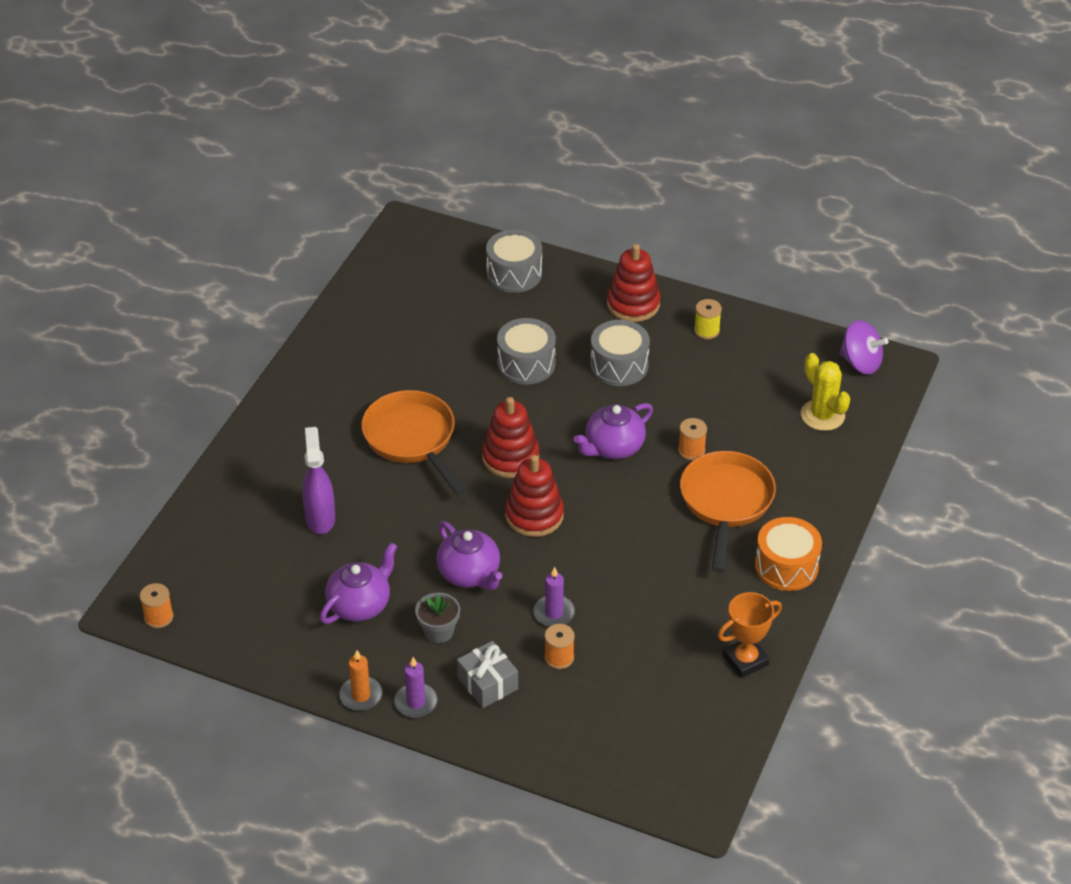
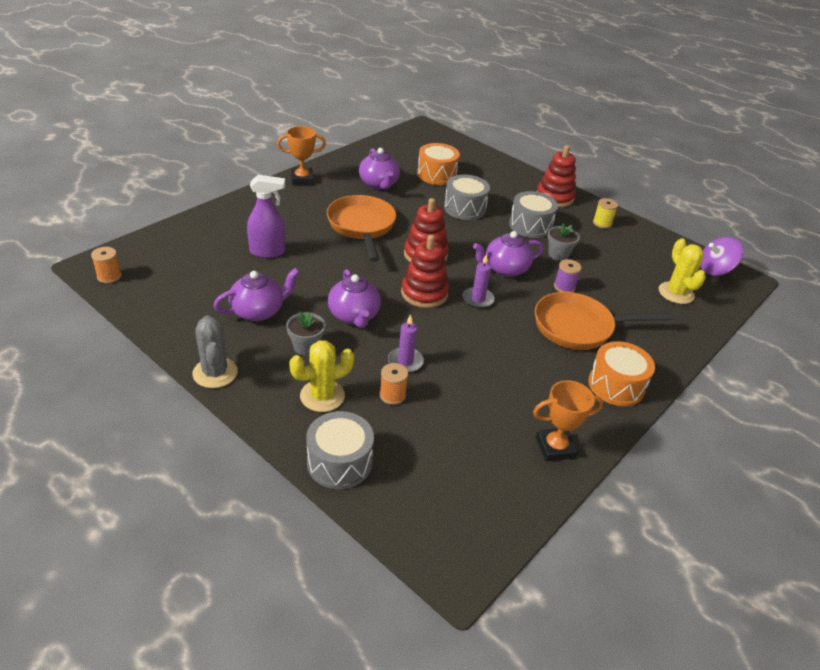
camera: 15 degrees right, 5 degrees down
purple spray bottle [303,427,335,534] -> purple spray bottle turned 75 degrees clockwise [247,175,285,258]
orange candle [339,650,383,711] -> grey cactus [192,315,238,388]
purple candle [394,657,438,718] -> purple candle moved to [463,254,495,308]
grey gift [457,641,518,708] -> yellow cactus [289,340,354,412]
grey drum [486,230,542,293] -> grey drum moved to [306,411,374,489]
orange spool [678,418,707,460] -> purple spool [554,259,582,292]
orange pan [680,451,776,573] -> orange pan turned 120 degrees counterclockwise [535,292,673,350]
purple spinning top [839,320,888,374] -> purple spinning top turned 120 degrees clockwise [700,237,743,276]
none -> orange trophy [277,126,326,185]
none -> purple teapot [359,148,400,190]
none -> orange drum [417,143,460,185]
none -> grey flower pot [547,223,580,261]

